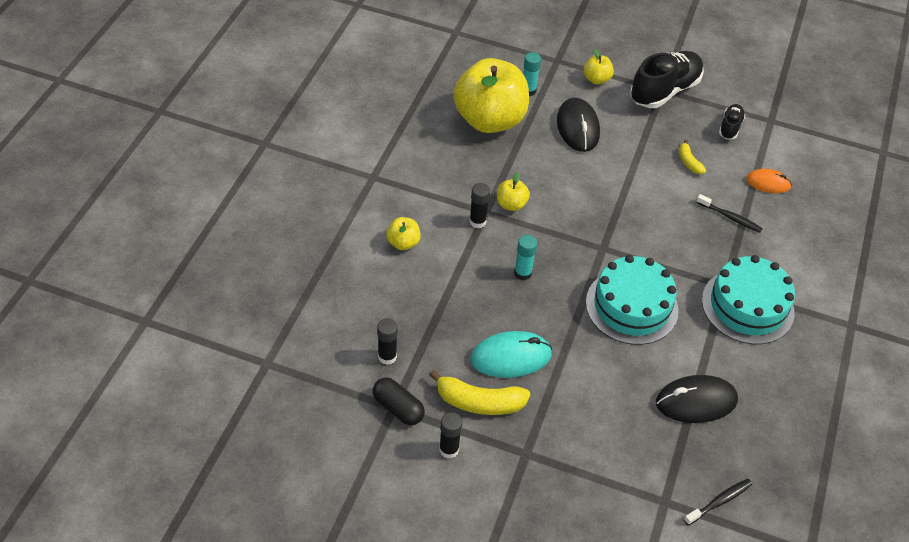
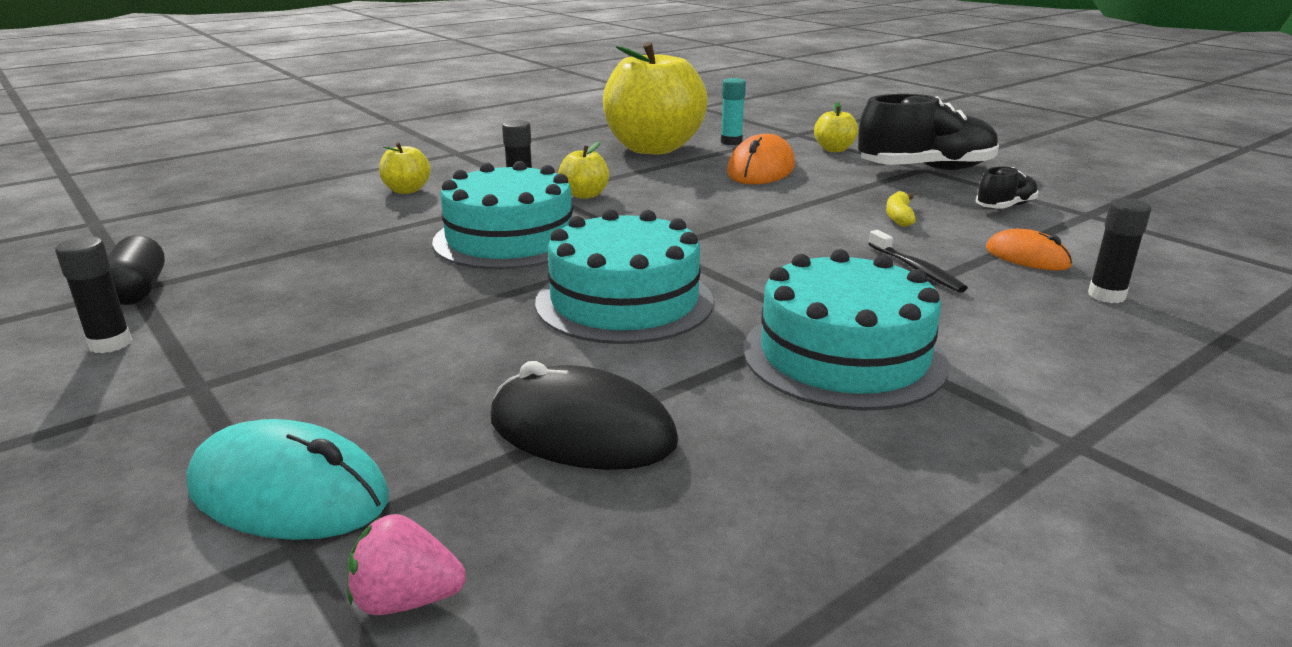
camera: 35 degrees right, 25 degrees down
black glue stick [377,318,398,365] -> black glue stick moved to [1088,198,1151,303]
yellow banana [429,370,530,415] -> none
turquoise mouse [471,331,552,378] -> turquoise mouse moved to [186,419,389,540]
turquoise glue stick [514,235,537,280] -> turquoise cake [432,161,573,269]
black mouse [557,97,600,152] -> orange mouse [727,134,795,184]
black toothbrush [684,479,752,525] -> pink strawberry [347,514,466,615]

